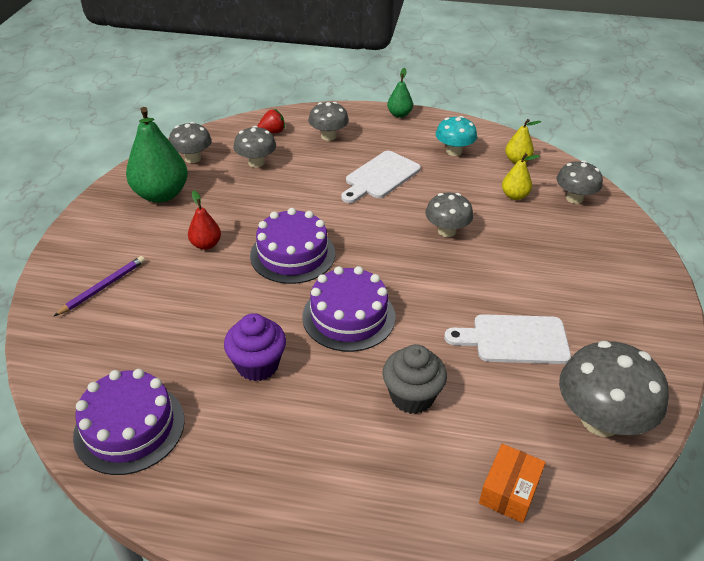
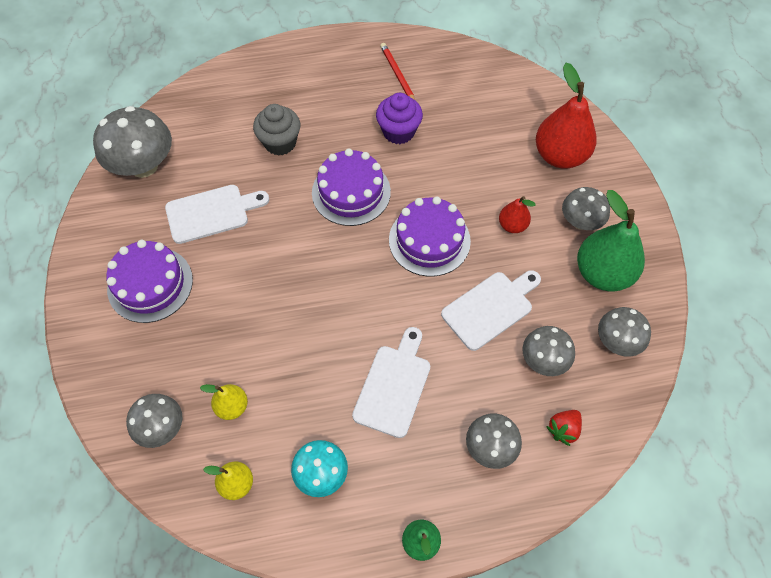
camera: 160 degrees right, 20 degrees up
purple pencil [54,256,145,316] -> red pear [536,63,597,169]
purple cake [73,369,185,475] -> purple cake moved to [106,240,193,323]
grey mushroom [425,192,473,237] -> grey mushroom moved to [562,187,610,230]
orange box [479,444,546,523] -> none
none -> red pencil [380,43,415,100]
none -> white cutting board [441,270,541,351]

